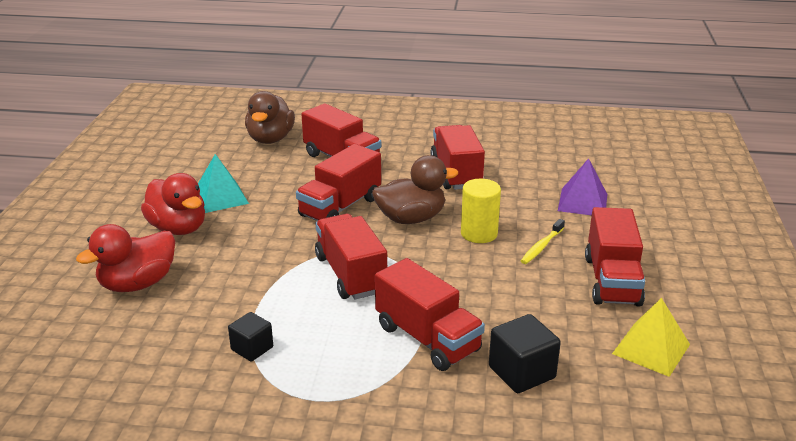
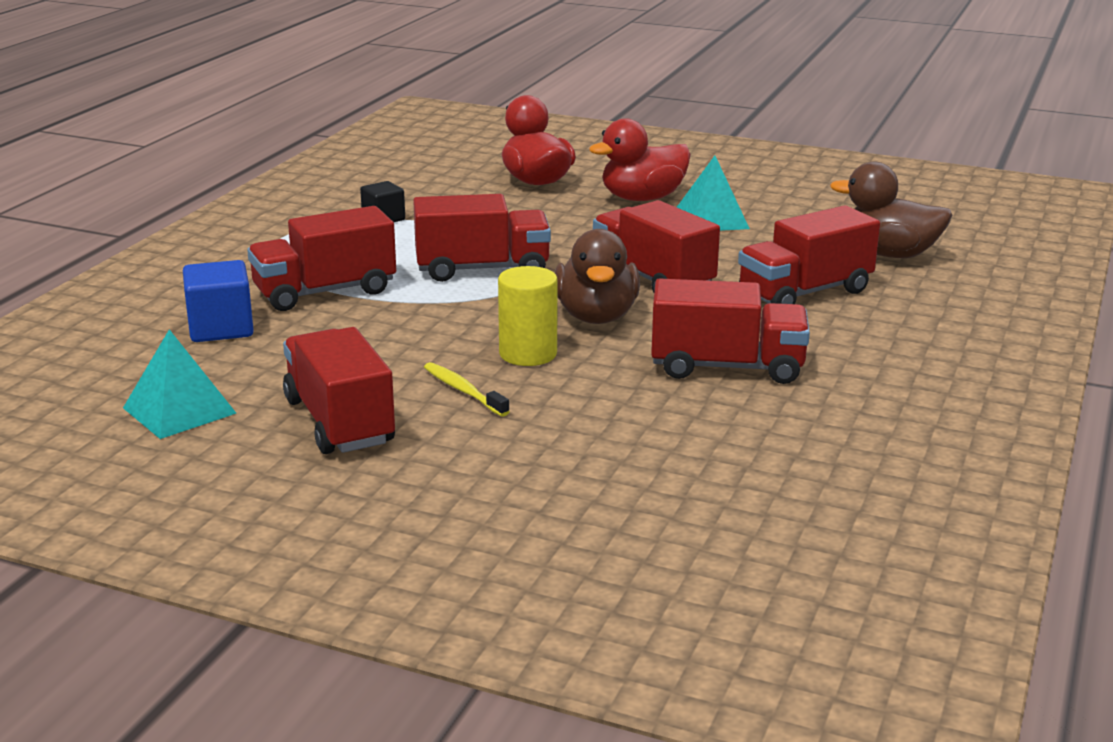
camera: 105 degrees right, 5 degrees down
black cube [489,314,561,393] -> blue cube [183,260,254,342]
purple pyramid [558,158,607,215] -> none
red truck [585,207,645,307] -> red truck turned 45 degrees clockwise [283,327,395,454]
yellow pyramid [612,298,690,377] -> turquoise pyramid [123,329,236,439]

